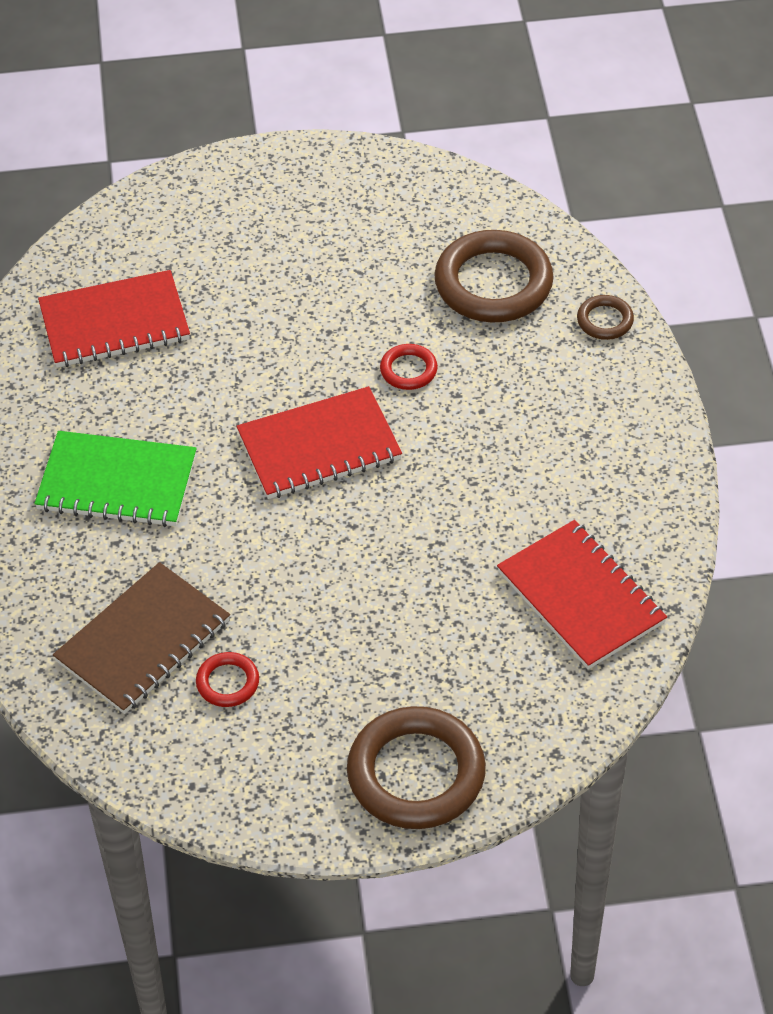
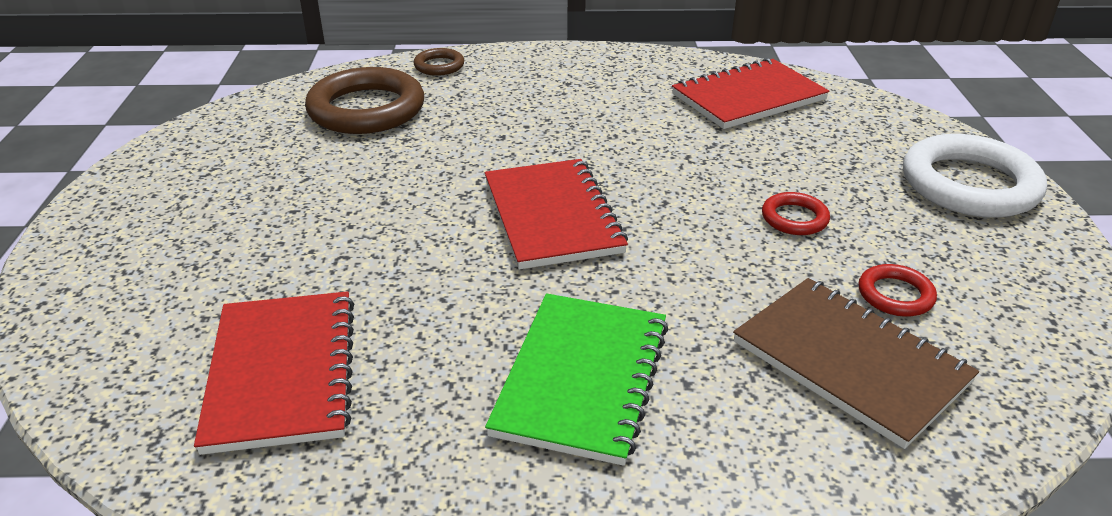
camera: 85 degrees left, 15 degrees down
brown ring [347,706,486,829] -> white ring [903,134,1047,218]
red ring [380,344,438,390] -> red ring moved to [762,192,830,235]

